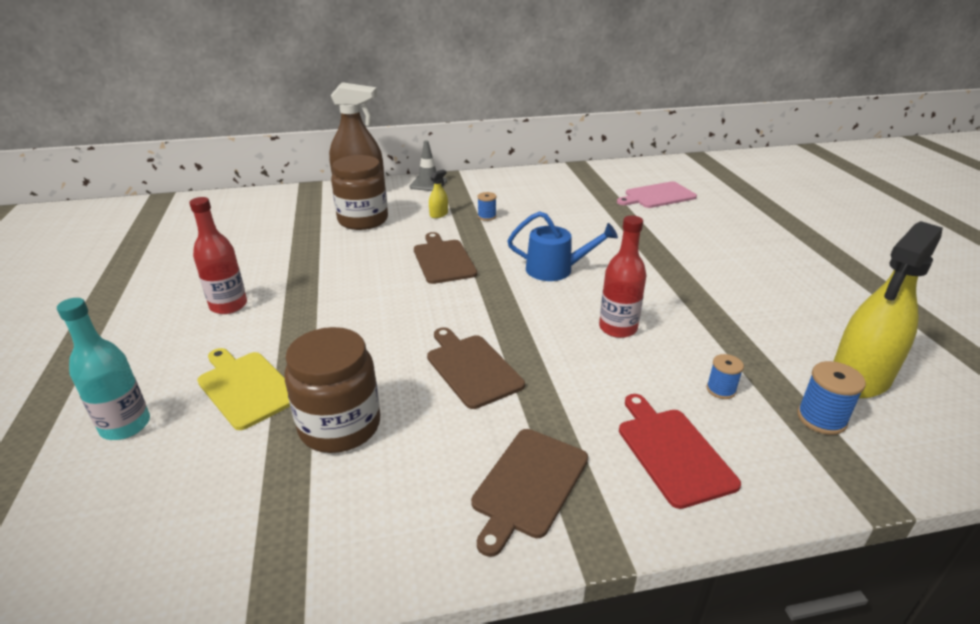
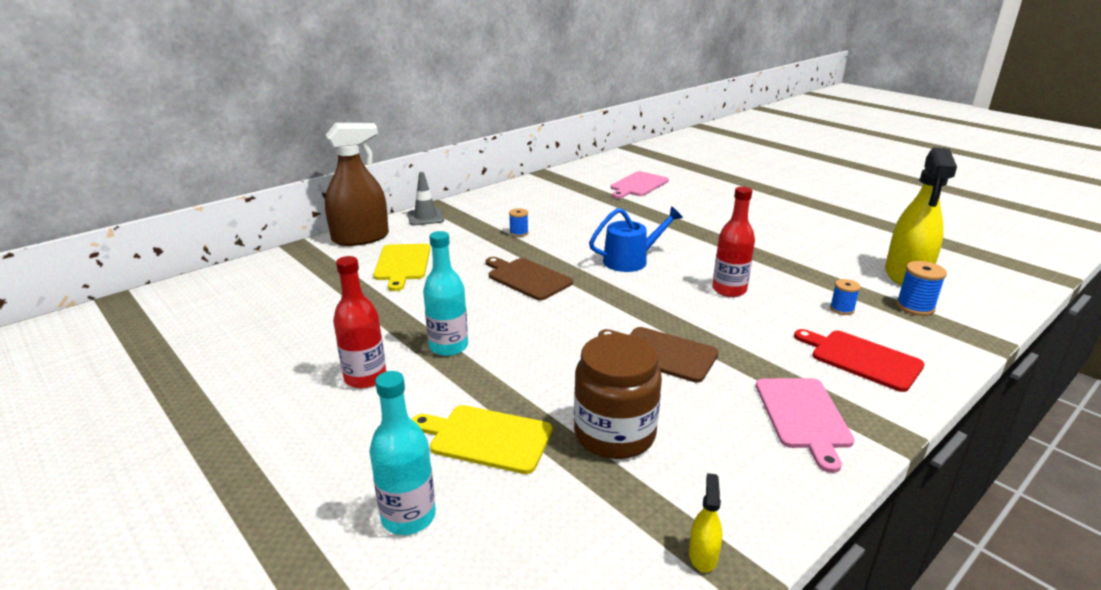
camera: 30 degrees left, 5 degrees down
brown jar [331,155,388,230] -> yellow cutting board [373,244,430,291]
yellow spray bottle [429,170,448,218] -> yellow spray bottle moved to [689,473,723,572]
brown cutting board [471,429,588,557] -> pink cutting board [756,378,855,473]
none -> turquoise bottle [423,231,468,356]

